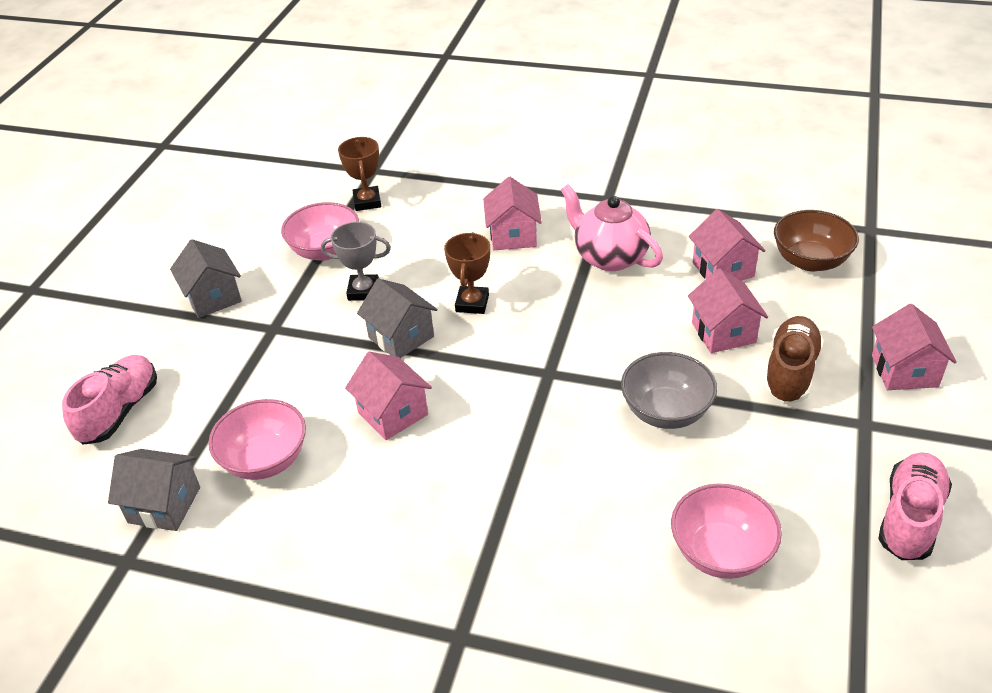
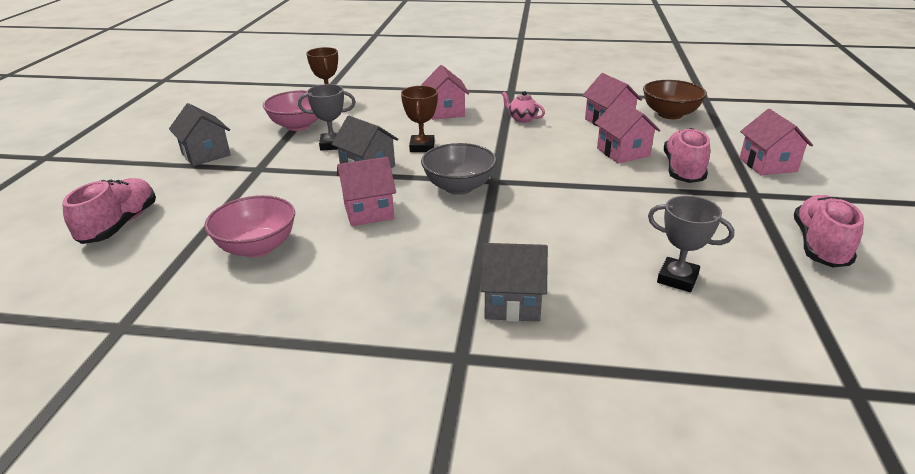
camera: 10 degrees left, 10 degrees down
grey house [108,449,200,531] -> grey house moved to [480,243,548,322]
pink house [345,352,432,440] -> pink house turned 60 degrees counterclockwise [337,157,396,226]
pink teapot [561,184,663,271] -> pink teapot [502,91,545,123], size x0.52
grey bowl [621,352,717,429] -> grey bowl moved to [421,143,497,195]
pink bowl [671,484,782,579] -> grey trophy [648,195,734,292]
brown shoe [764,316,824,404] -> pink shoe [664,128,710,183]

